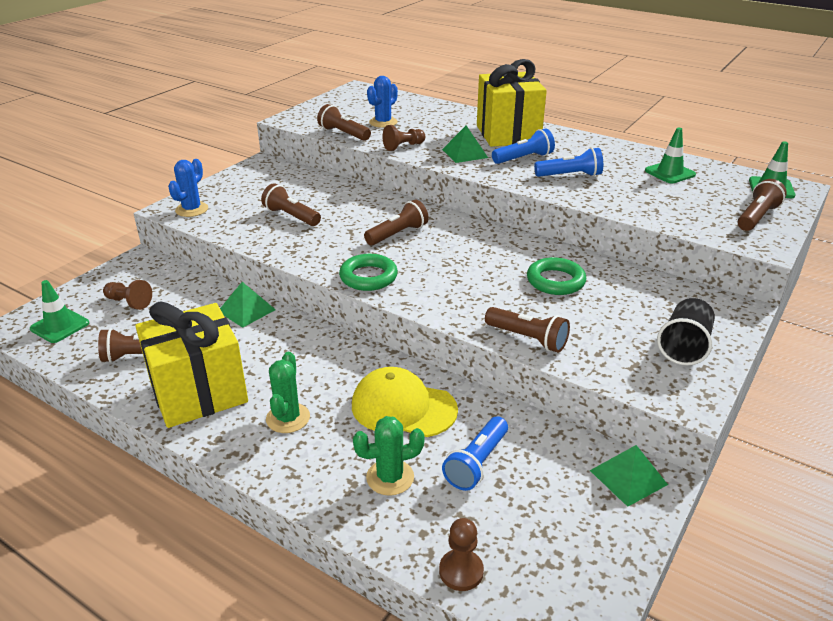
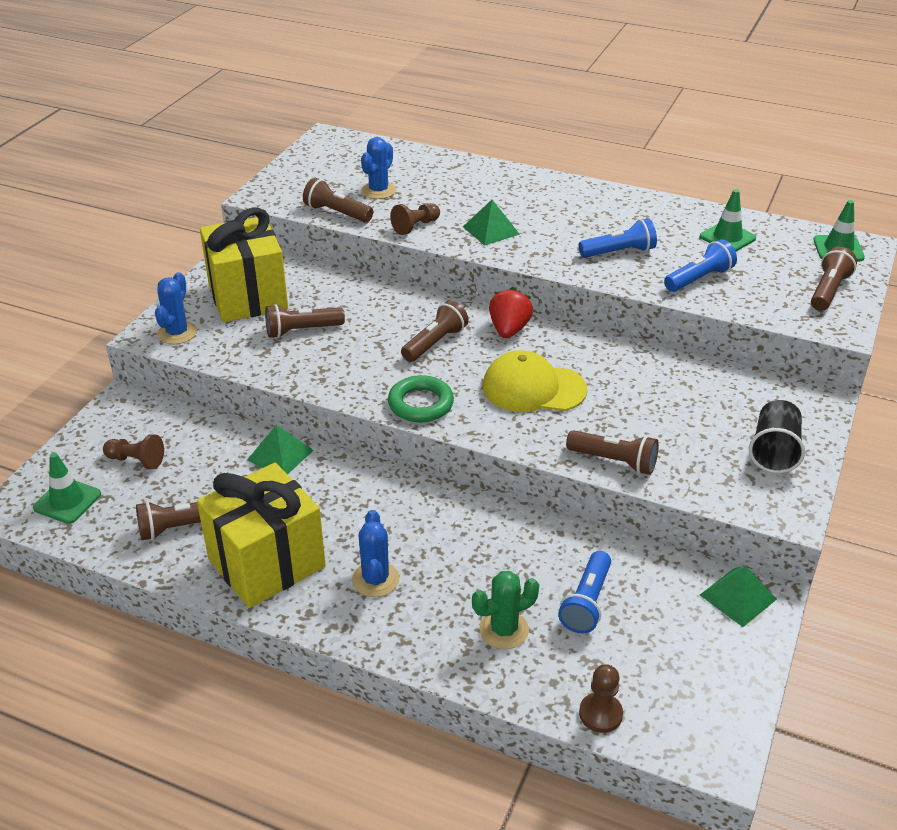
camera: 10 degrees left, 5 degrees up
brown flashlight [261,183,321,226] -> brown flashlight turned 45 degrees counterclockwise [265,304,345,338]
green cactus [266,352,310,433] -> blue cactus [352,510,399,597]
yellow cap [352,367,458,437] -> yellow cap moved to [483,350,587,412]
yellow gift [477,59,547,147] -> yellow gift moved to [200,208,288,322]
blue flashlight [492,128,555,164] -> blue flashlight moved to [664,239,737,292]
green ring [527,257,586,295] -> none
none -> red strawberry [489,287,533,338]

